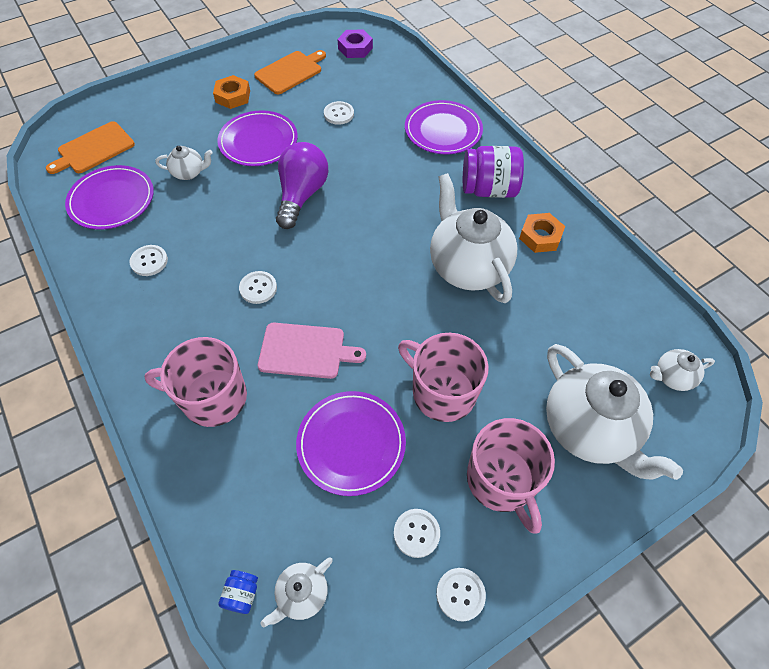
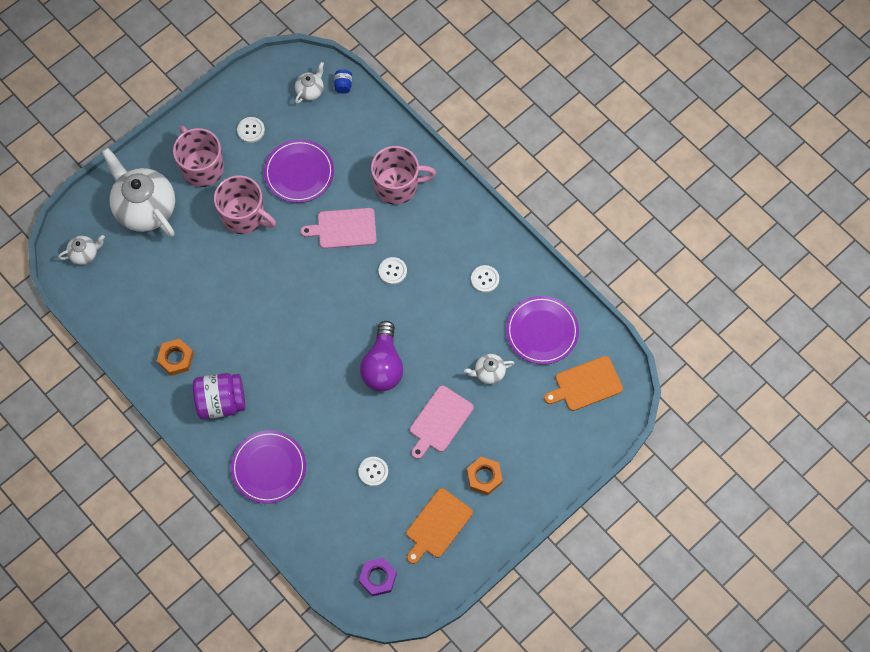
camera: 170 degrees right, 10 degrees up
orange cutting board [46,121,135,174] -> orange cutting board turned 150 degrees counterclockwise [544,356,623,411]
purple plate [217,110,298,166] -> pink cutting board [410,386,474,459]
white teapot [430,173,517,303] -> none
white button [436,568,486,622] -> none

